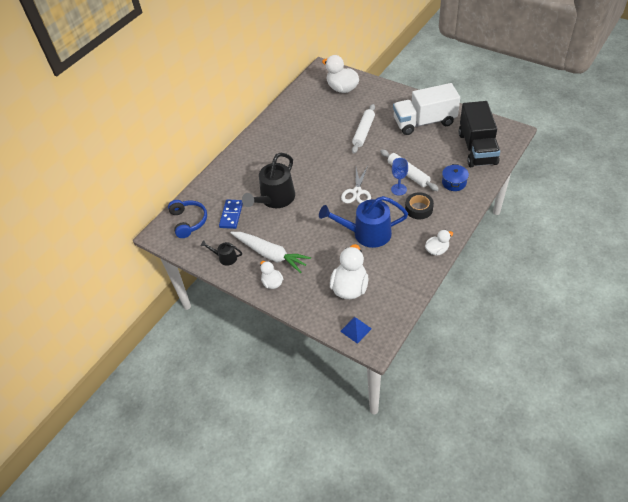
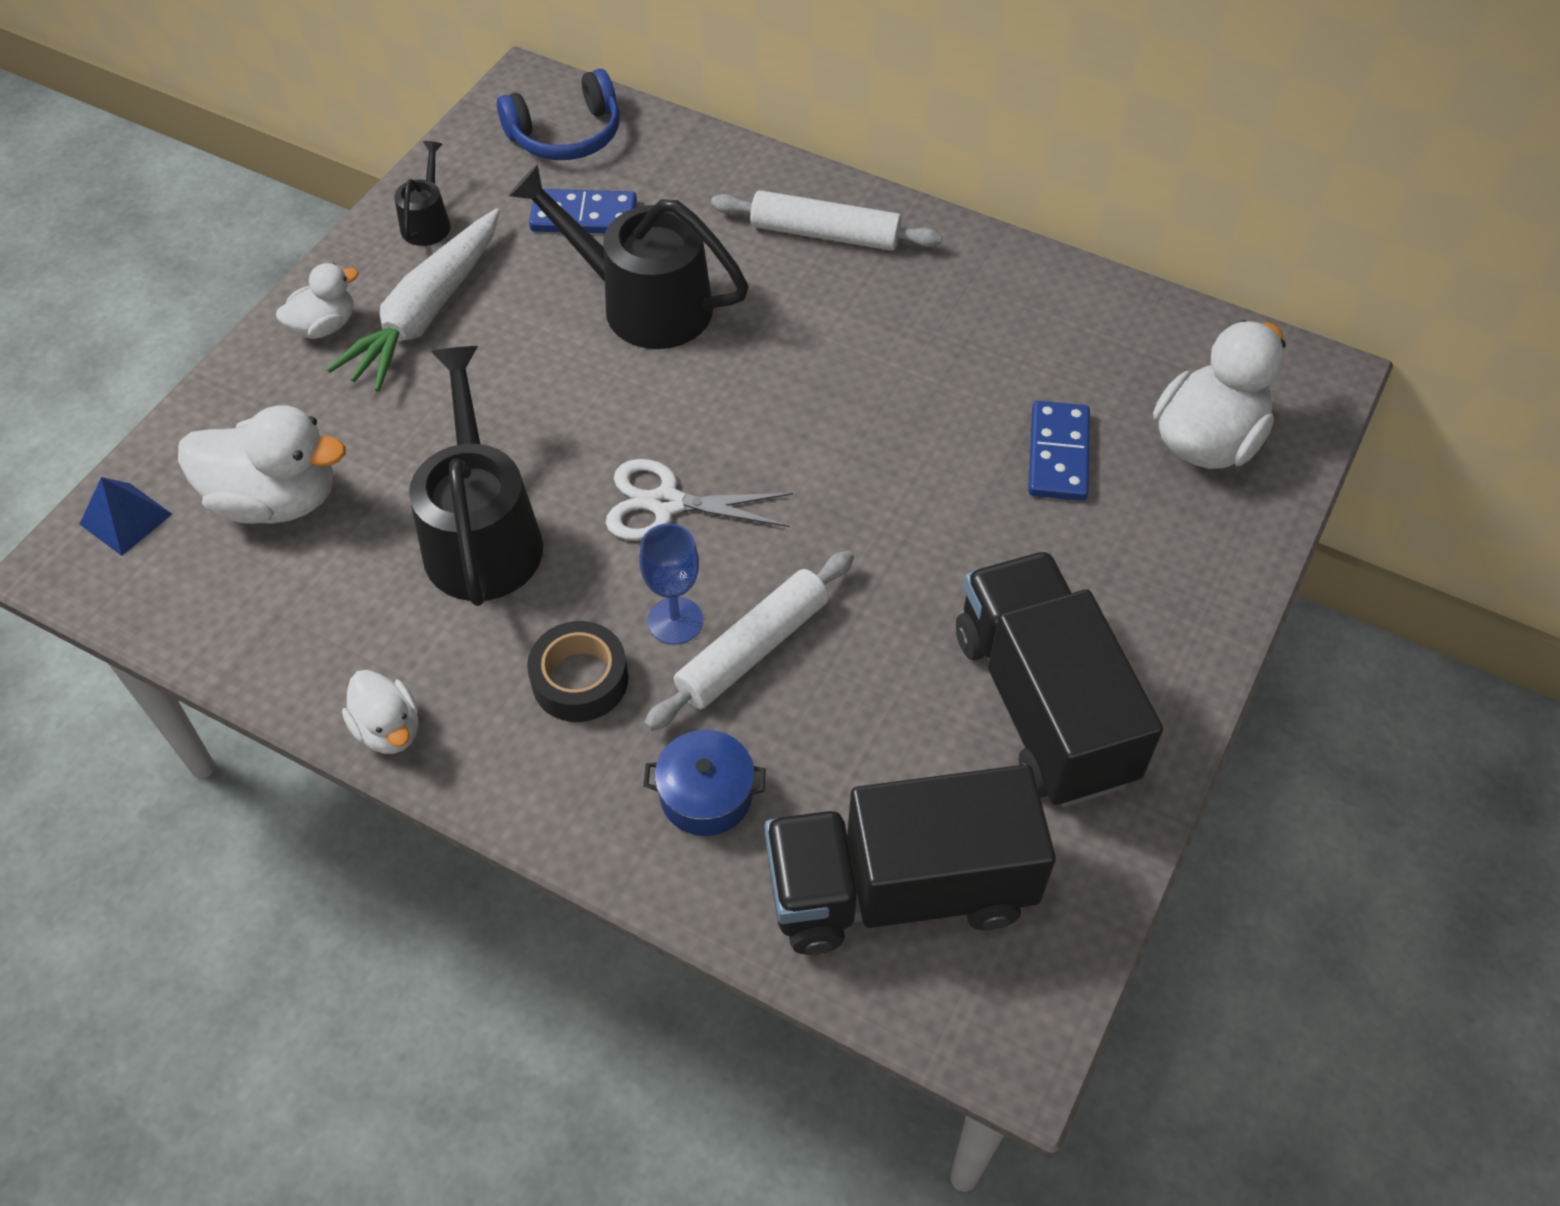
camera: 80 degrees right, 5 degrees up
blue watering can [319,196,408,248] -> black watering can [409,346,543,606]
white rolling pin [352,104,375,153] -> white rolling pin moved to [711,190,942,251]
white truck [393,83,460,135] -> black truck [956,551,1163,807]
none -> blue domino [1028,401,1090,501]

